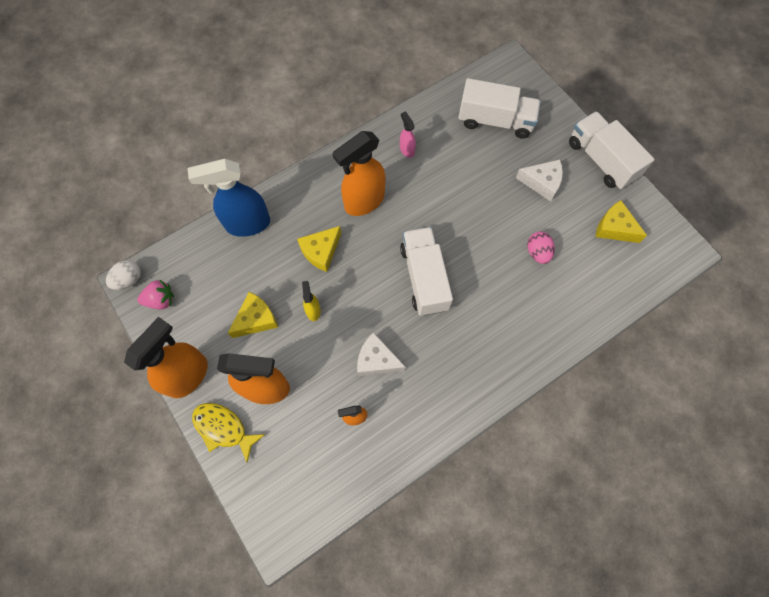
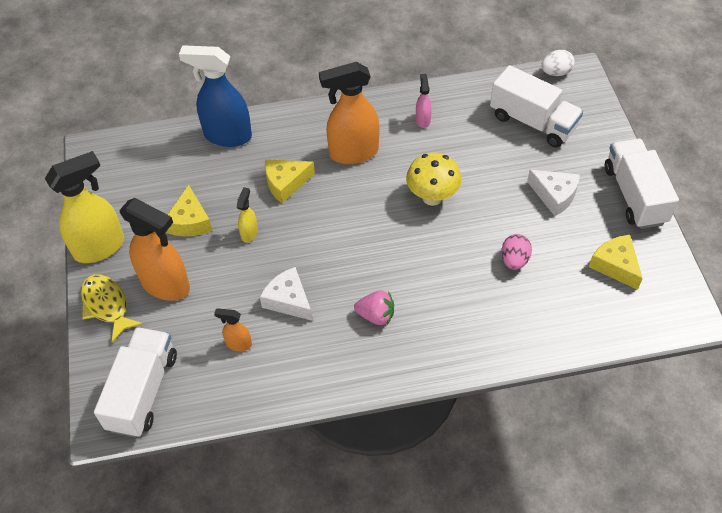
camera: 25 degrees right, 15 degrees down
white egg [106,260,141,290] -> white egg moved to [541,50,575,76]
orange spray bottle [124,317,208,398] -> yellow spray bottle [45,151,124,263]
pink strawberry [138,279,174,310] -> pink strawberry moved to [354,290,394,325]
yellow cheese [228,292,278,338] -> yellow cheese turned 105 degrees clockwise [166,185,212,236]
white truck [400,227,453,316] -> white truck moved to [94,327,177,437]
none -> yellow mushroom [406,152,462,206]

